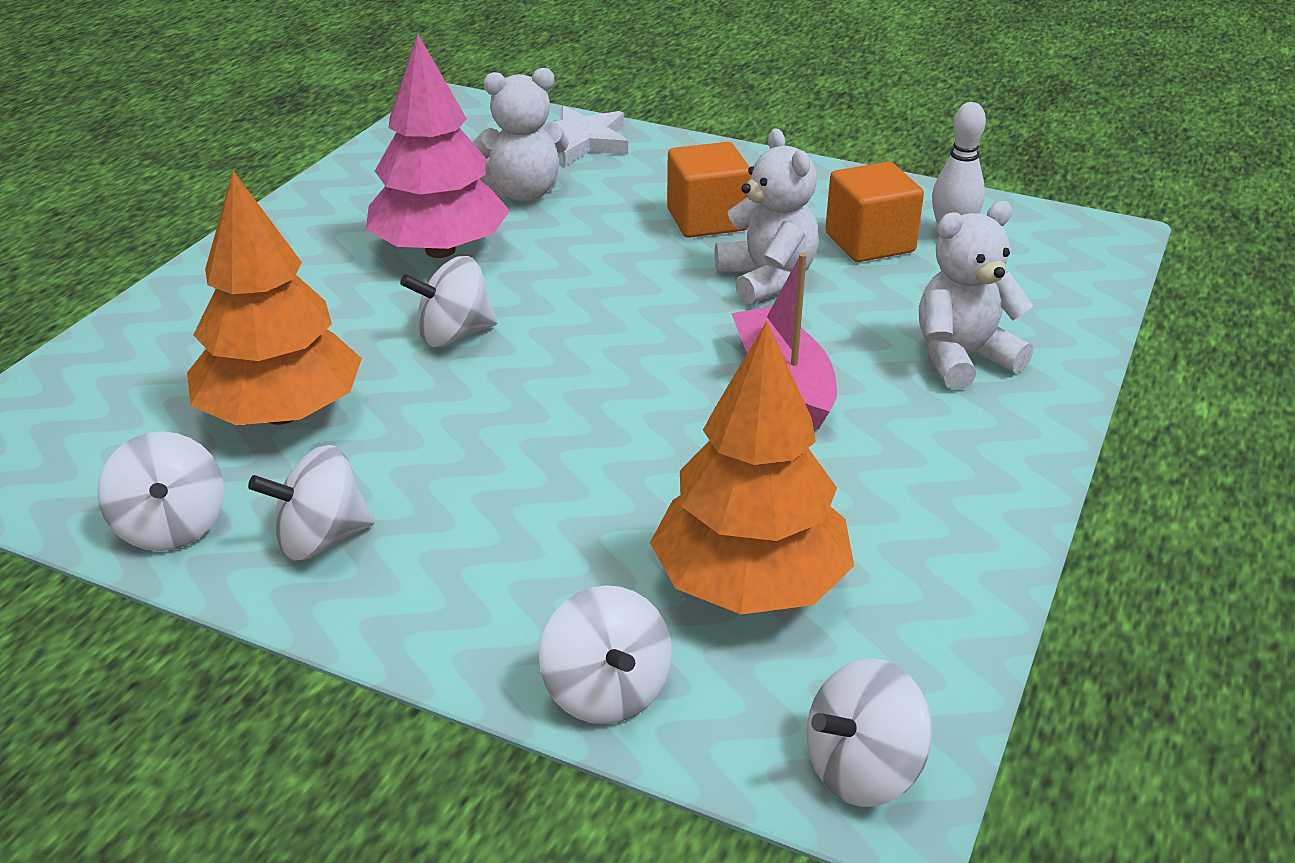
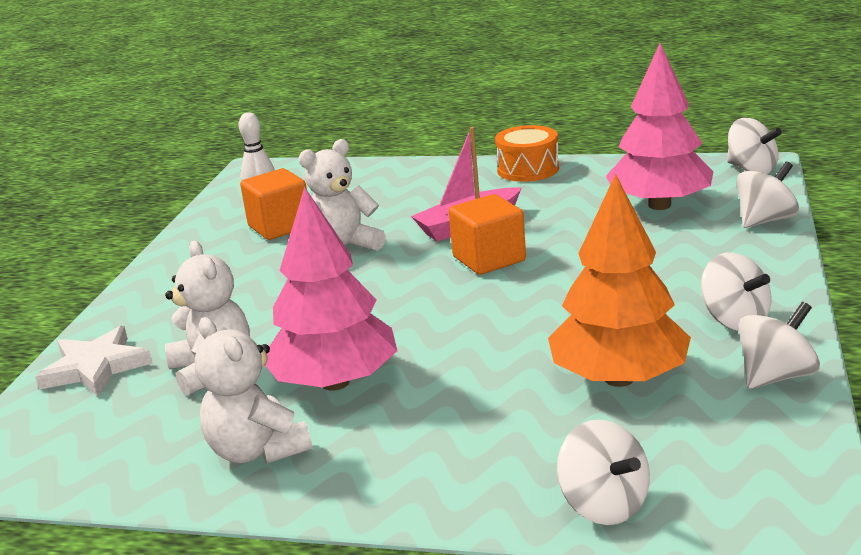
camera: 100 degrees left, 10 degrees down
white spinning top [400,256,497,347] -> white spinning top moved to [557,420,650,525]
orange tree [650,321,854,615] -> pink tree [606,43,713,210]
orange cube [667,142,751,238] -> orange cube moved to [449,194,526,275]
white teddy bear [919,201,1033,390] -> white teddy bear moved to [195,317,312,464]
none -> orange drum [495,125,559,182]

